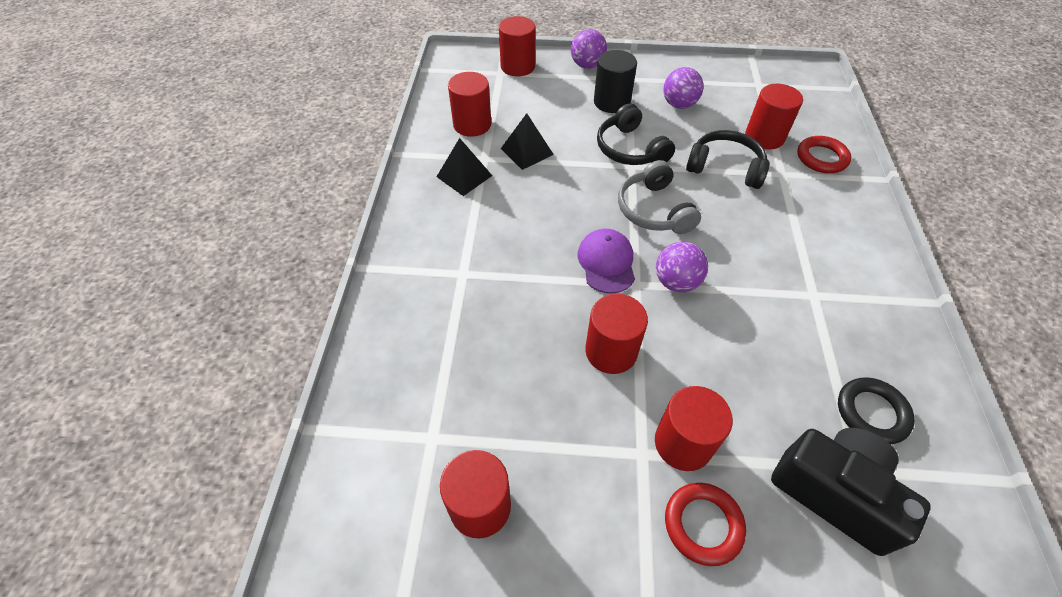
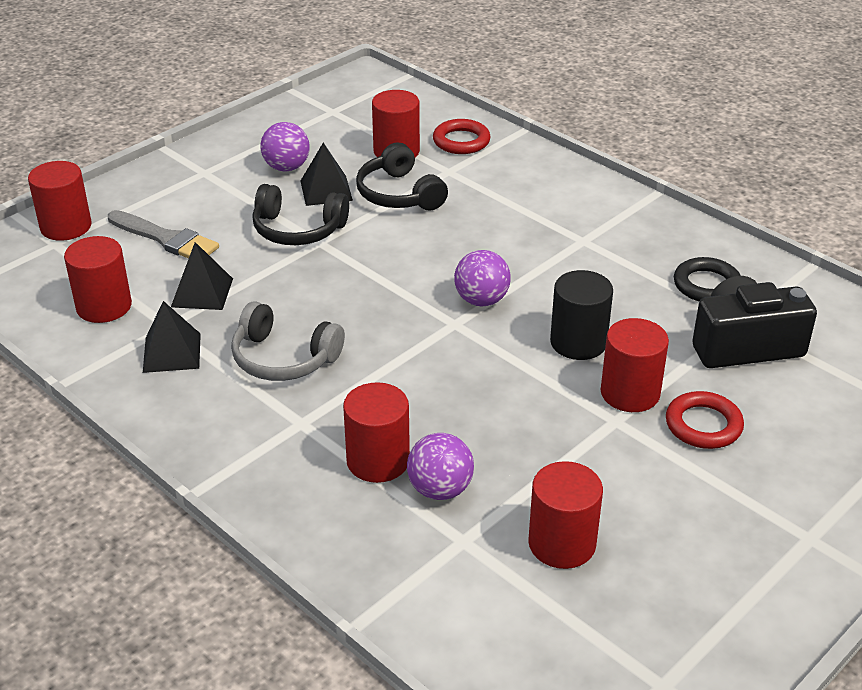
camera: 50 degrees left, 15 degrees down
purple ball [571,29,607,69] -> purple ball moved to [407,433,474,500]
purple cap [578,229,635,293] -> none
red cylinder [585,294,648,374] -> red cylinder moved to [343,382,410,483]
black cylinder [594,50,637,113] -> black cylinder moved to [550,270,613,360]
grey headphones [618,160,701,234] -> grey headphones moved to [231,301,345,381]
black headphones [686,130,770,189] -> black headphones turned 90 degrees counterclockwise [356,142,448,211]
none -> grey brush [108,210,219,258]
none -> black pyramid [300,142,353,206]

